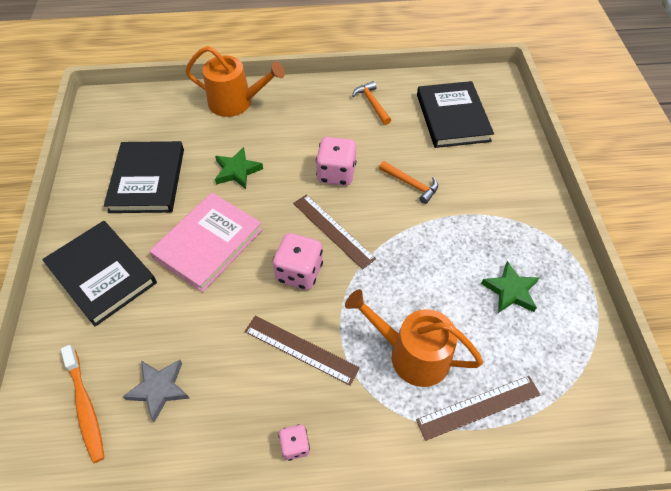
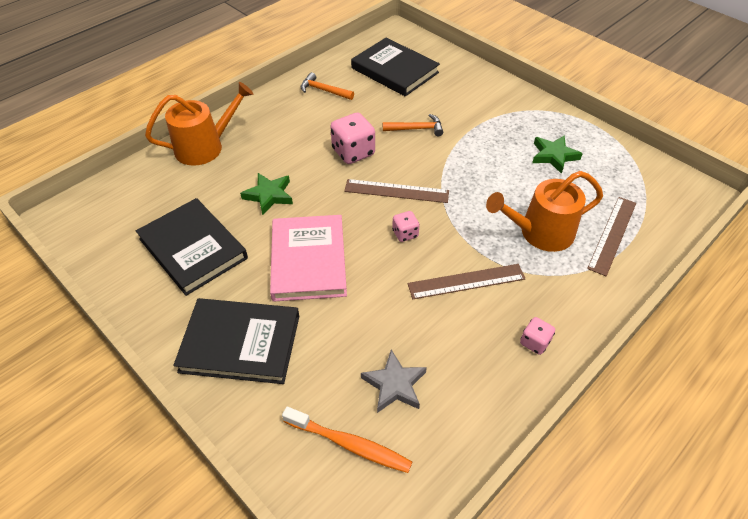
camera: 40 degrees left, 5 degrees down
pink dice [273,233,323,290] -> pink dice [392,211,420,242], size x0.55

